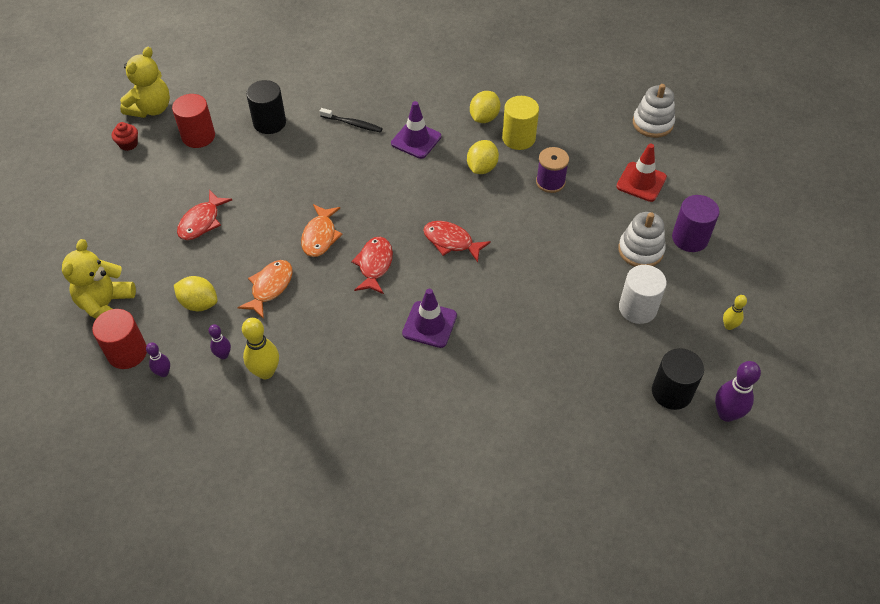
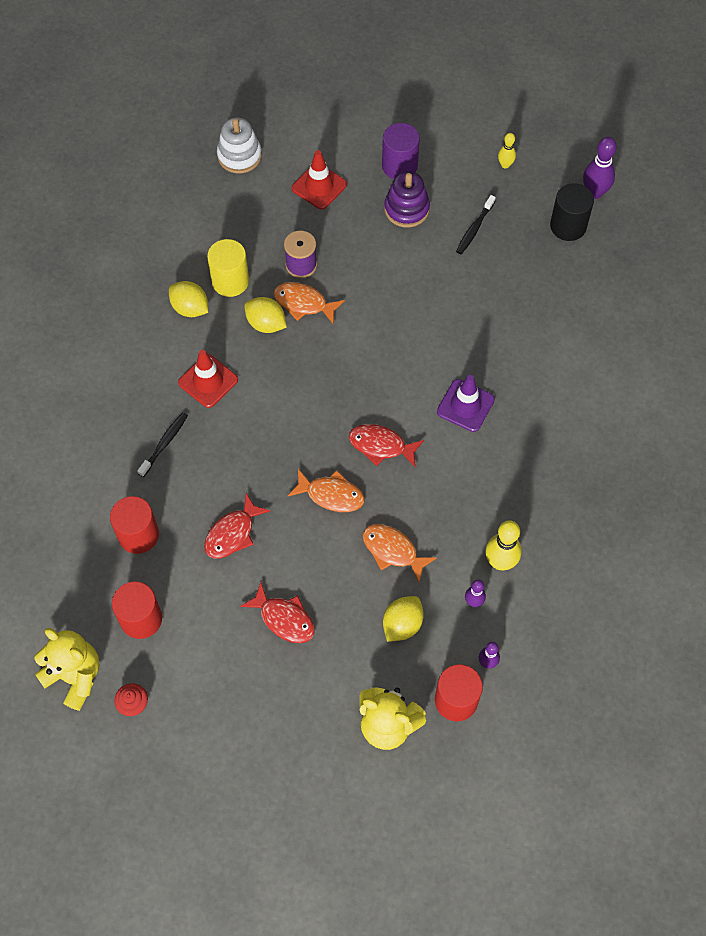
camera: 80 degrees left, 10 degrees up
black cylinder [246,80,286,134] -> red cylinder [110,496,159,554]
purple traffic cone [391,101,441,159] -> red traffic cone [178,350,238,408]
red fish [423,221,491,263] -> red fish moved to [204,493,270,559]
white stacking toy [618,212,666,267] -> purple stacking toy [384,171,430,228]
white cylinder [619,265,667,324] -> black toothbrush [456,195,496,254]
none -> orange fish [274,282,345,325]

